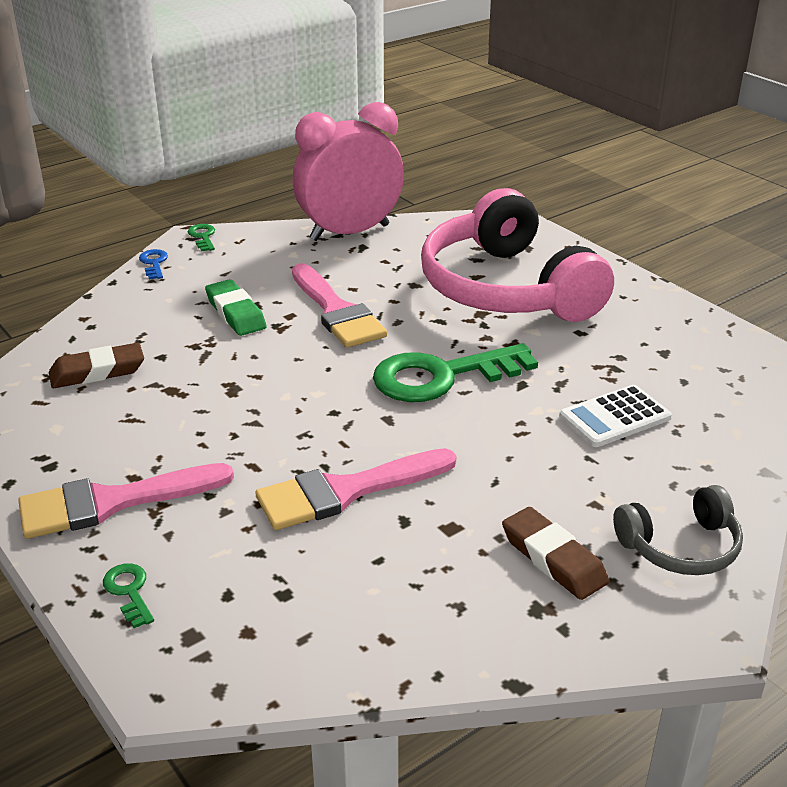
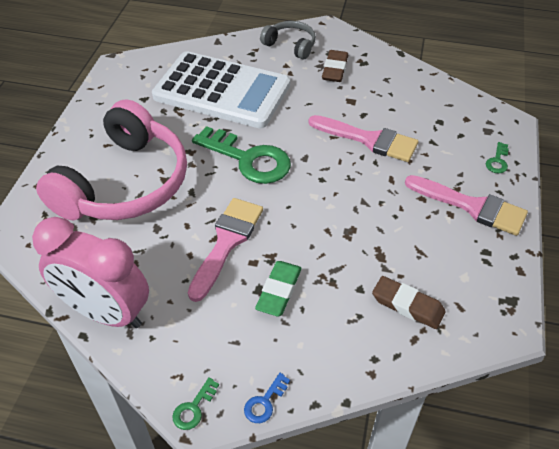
camera: 130 degrees left, 15 degrees up
white calculator [559,385,672,447] -> white calculator [152,51,290,128], size x2.27

